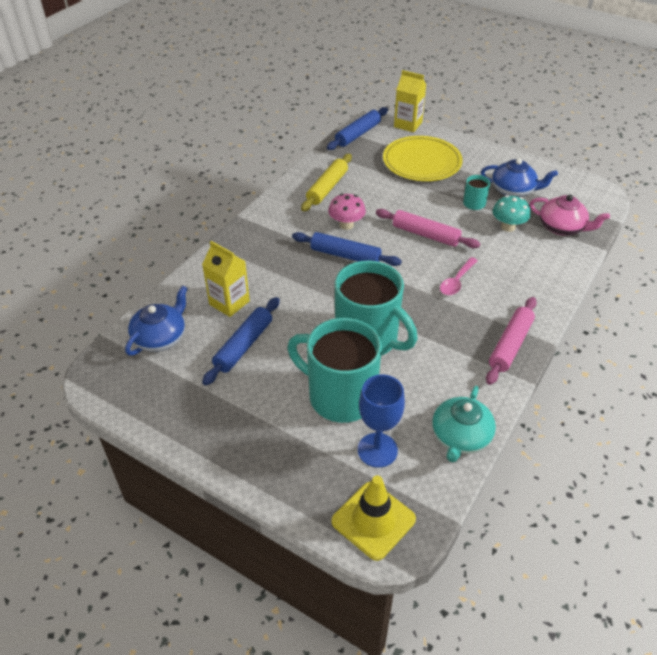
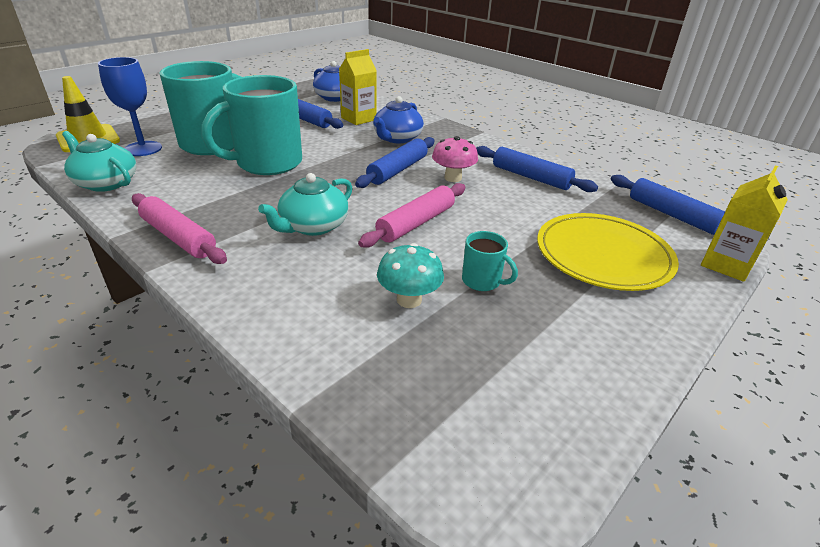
camera: 100 degrees right, 10 degrees down
yellow rolling pin [301,154,352,211] -> blue rolling pin [476,146,598,192]
pink spoon [440,257,478,295] -> turquoise teapot [258,173,353,236]
blue teapot [481,158,558,197] -> blue teapot moved to [373,96,424,143]
pink teapot [529,195,610,235] -> none

